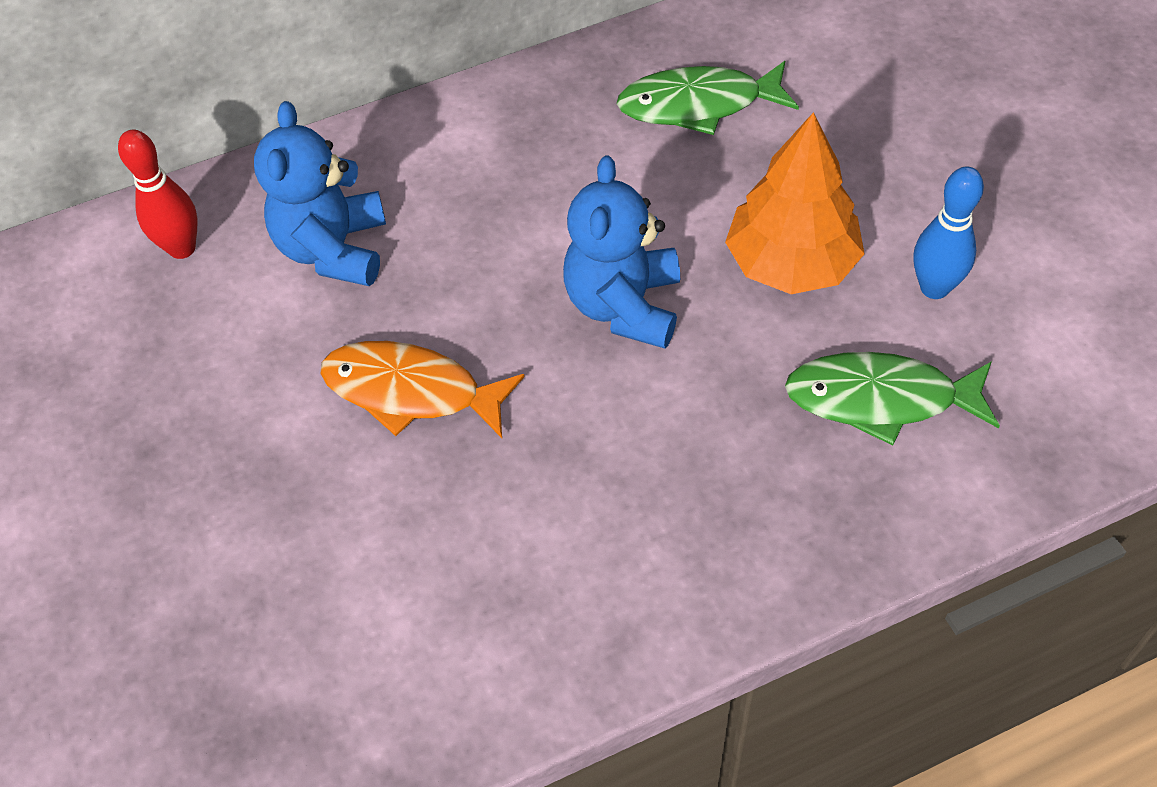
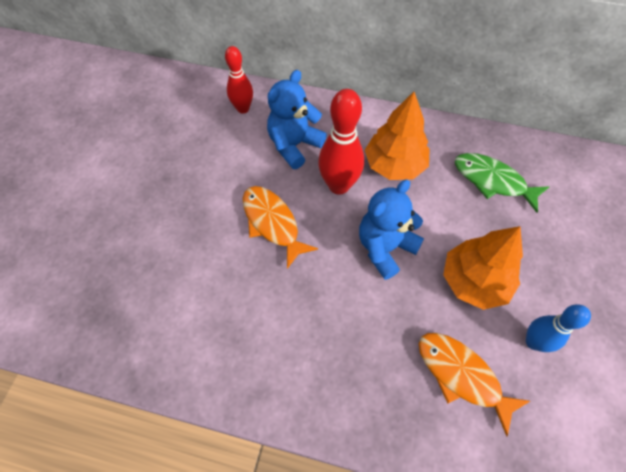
camera: 35 degrees right, 5 degrees up
green fish [785,352,1000,445] -> orange fish [419,333,530,436]
none -> red bowling pin [318,89,364,195]
none -> orange tree [365,92,430,180]

